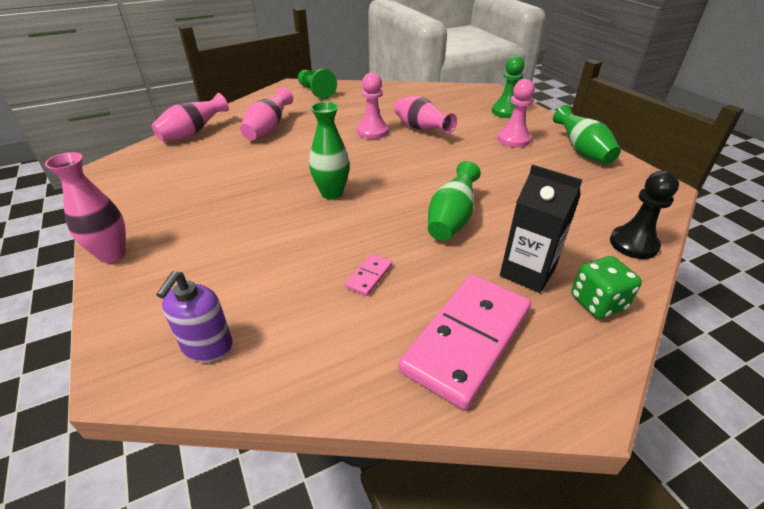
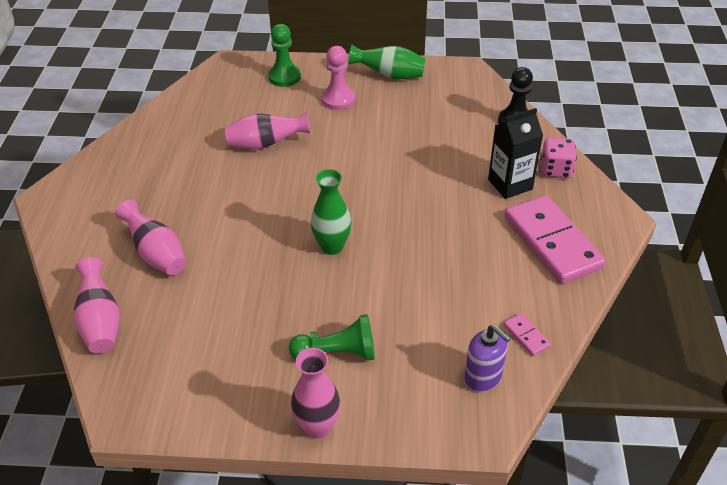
camera: 60 degrees left, 5 degrees up
green pawn [298,69,337,99] -> green pawn moved to [289,314,375,361]
pink domino [345,254,392,296] -> pink domino moved to [503,313,551,356]
pink pawn [357,72,388,139] -> none
green vase [428,161,481,241] -> none
green dice [571,256,642,319] -> pink dice [540,138,577,178]

